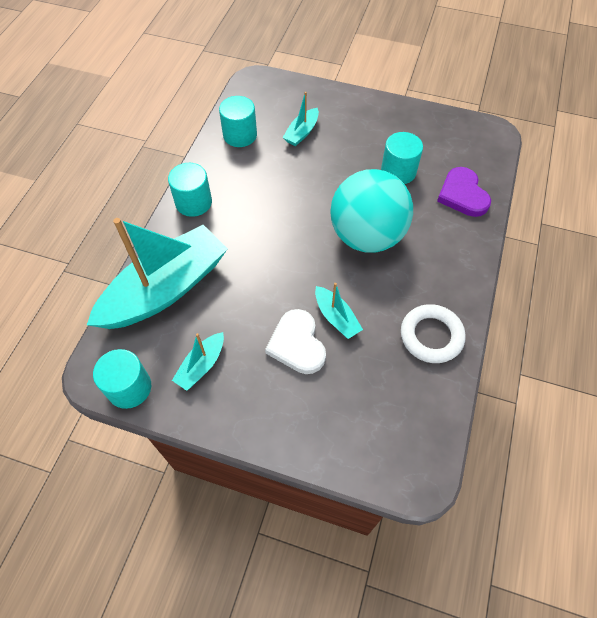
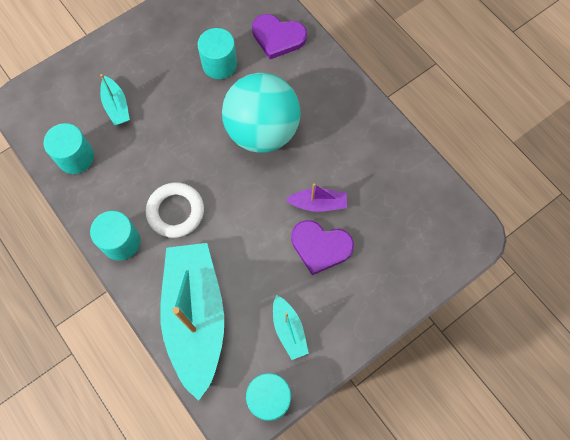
camera: 55 degrees left, 10 degrees up
white heart [265,309,326,374] -> purple heart [291,220,354,275]
turquoise boat [315,283,363,339] -> purple boat [285,183,347,212]
white ring [401,304,466,363] -> white ring moved to [146,182,204,238]

